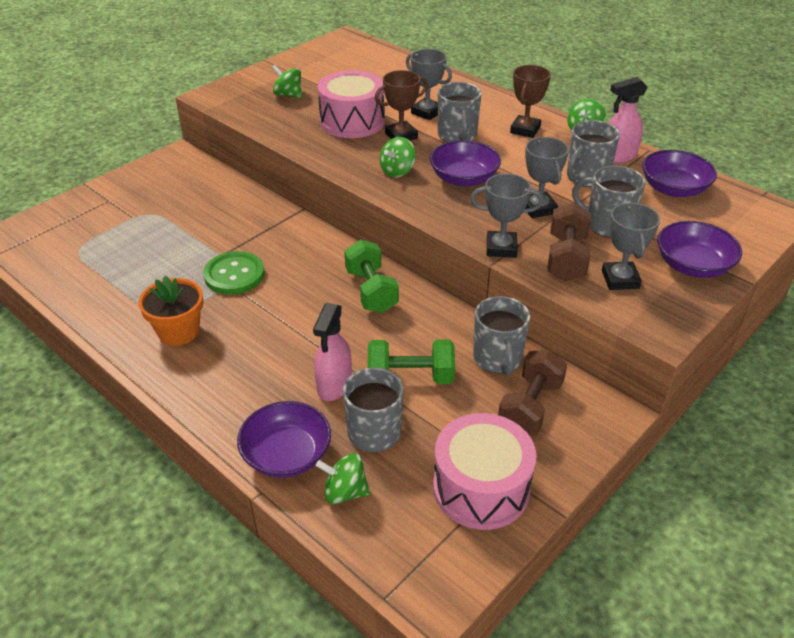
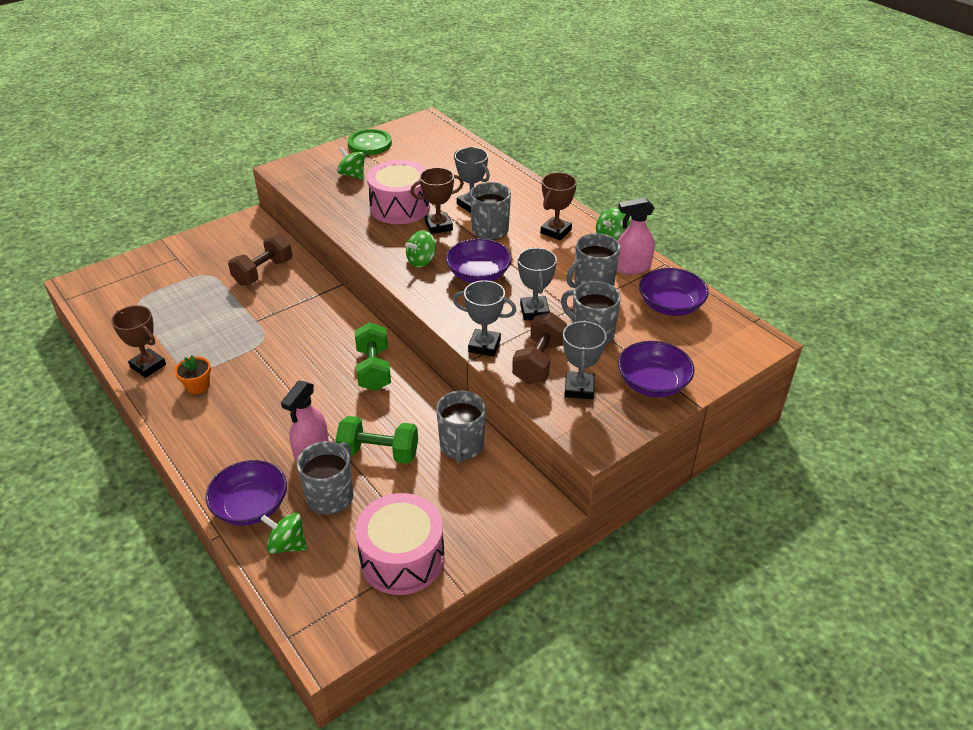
camera: 10 degrees right, 0 degrees up
orange flower pot [138,276,203,346] -> orange flower pot [175,355,211,394], size x0.64
green button [203,251,265,295] -> green button moved to [348,129,392,155]
brown dumbbell [498,350,567,435] -> brown dumbbell moved to [228,233,292,286]
none -> brown trophy [111,305,166,378]

